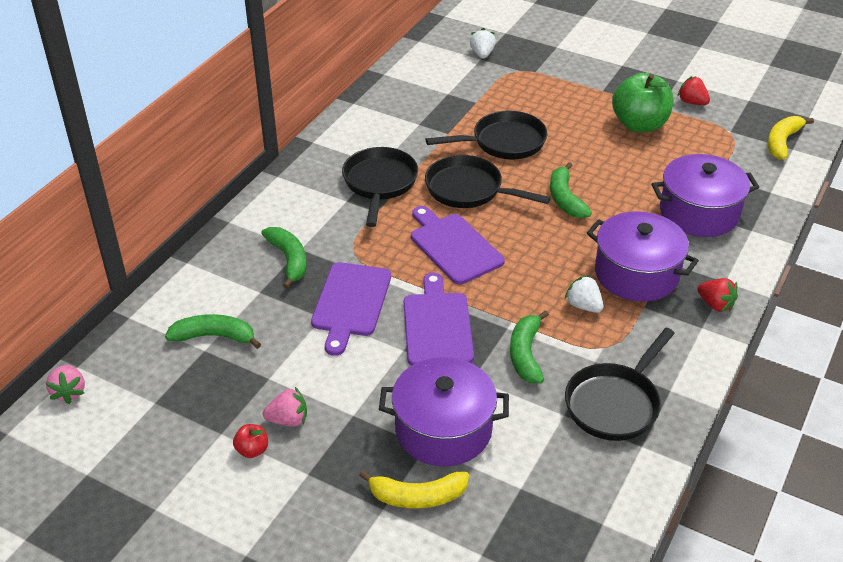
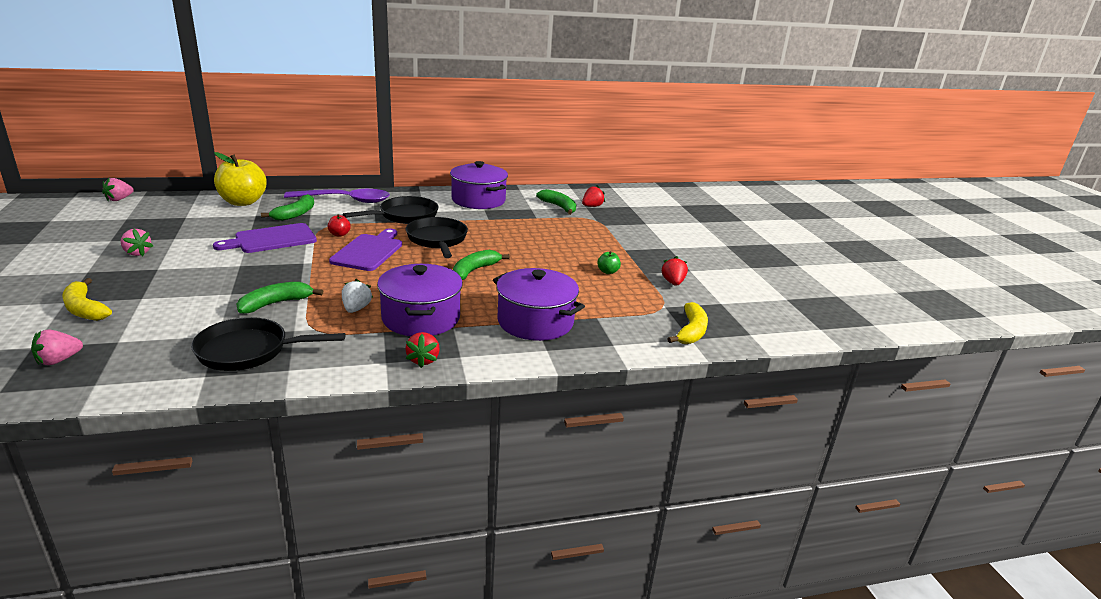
camera: 45 degrees right, 15 degrees down
green banana [165,314,261,349] -> green banana moved to [536,189,576,215]
red apple [233,424,268,458] -> red apple moved to [327,214,351,237]
purple pot [379,357,509,466] -> purple pot moved to [450,161,508,209]
purple cutting board [404,273,474,366] -> none
black pan [426,111,547,159] -> none
white strawberry [470,28,496,58] -> red strawberry [582,185,605,207]
green apple [612,73,673,132] -> green apple [597,251,621,274], size x0.42
yellow banana [768,116,814,160] -> yellow banana turned 120 degrees clockwise [668,302,708,344]
none -> pink strawberry [31,330,83,365]
none -> yellow apple [214,152,267,206]
none -> purple spoon [284,189,390,203]

